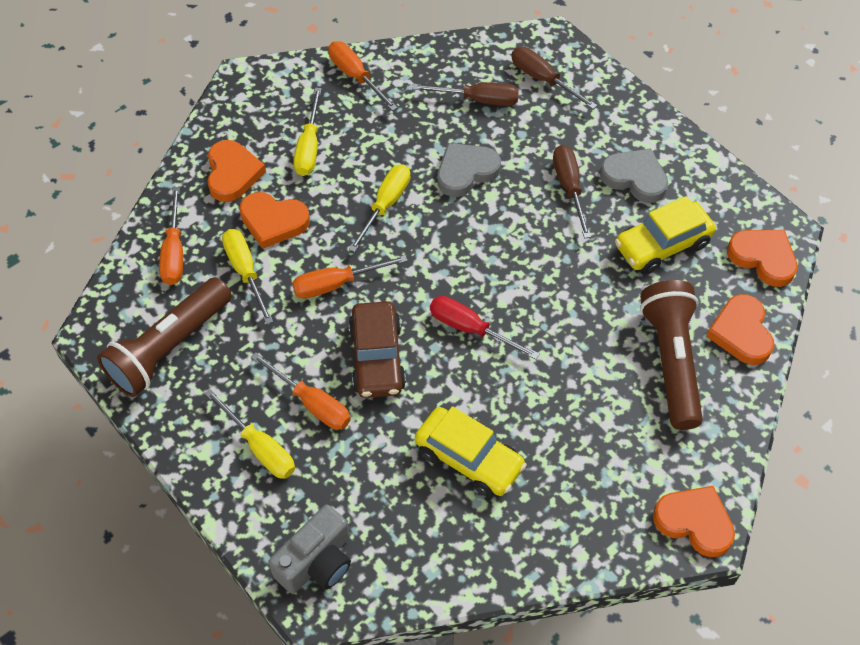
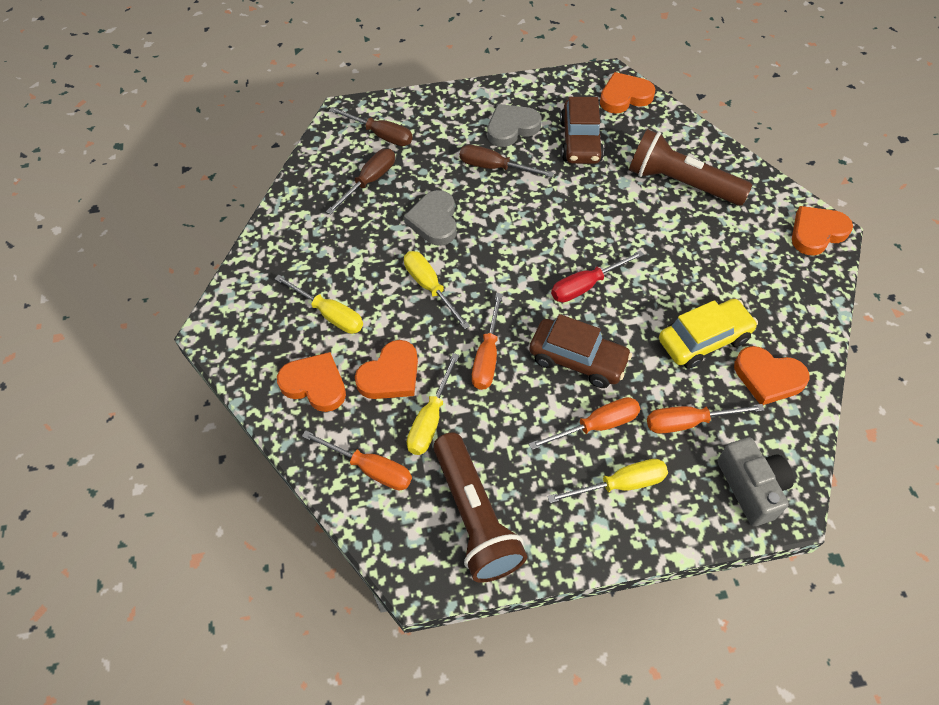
camera: 60 degrees left, 0 degrees up
yellow screwdriver [222,229,273,324] -> yellow screwdriver turned 75 degrees counterclockwise [407,353,459,455]
orange screwdriver [328,41,398,111] -> orange screwdriver moved to [647,404,764,434]
brown screwdriver [511,47,597,109] -> brown screwdriver turned 135 degrees counterclockwise [329,107,413,146]
yellow car [615,196,716,274] -> brown car [560,97,604,164]
orange heart [706,294,774,365] -> orange heart moved to [734,346,809,405]

